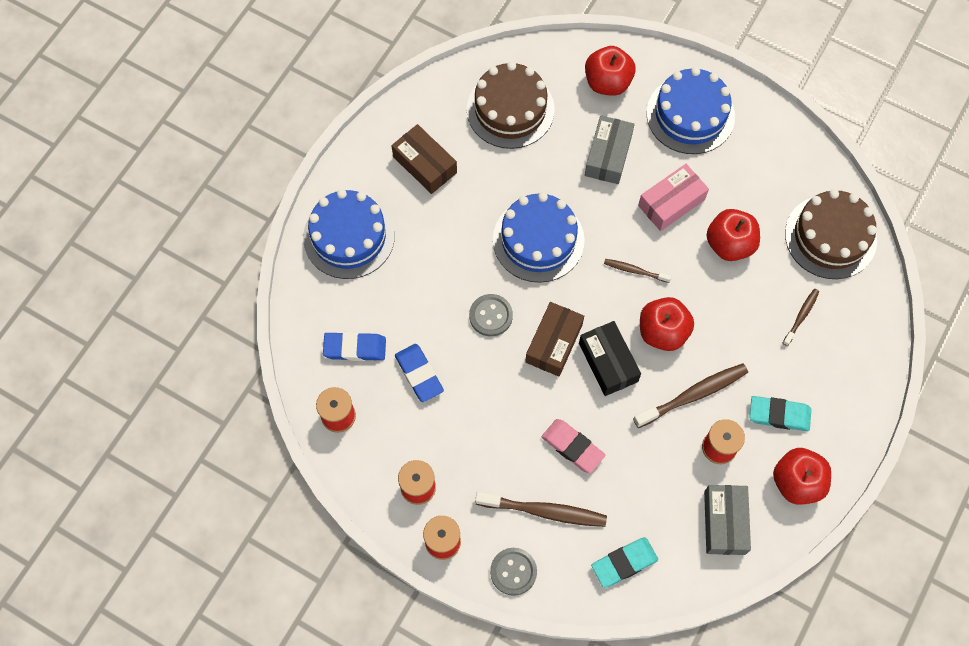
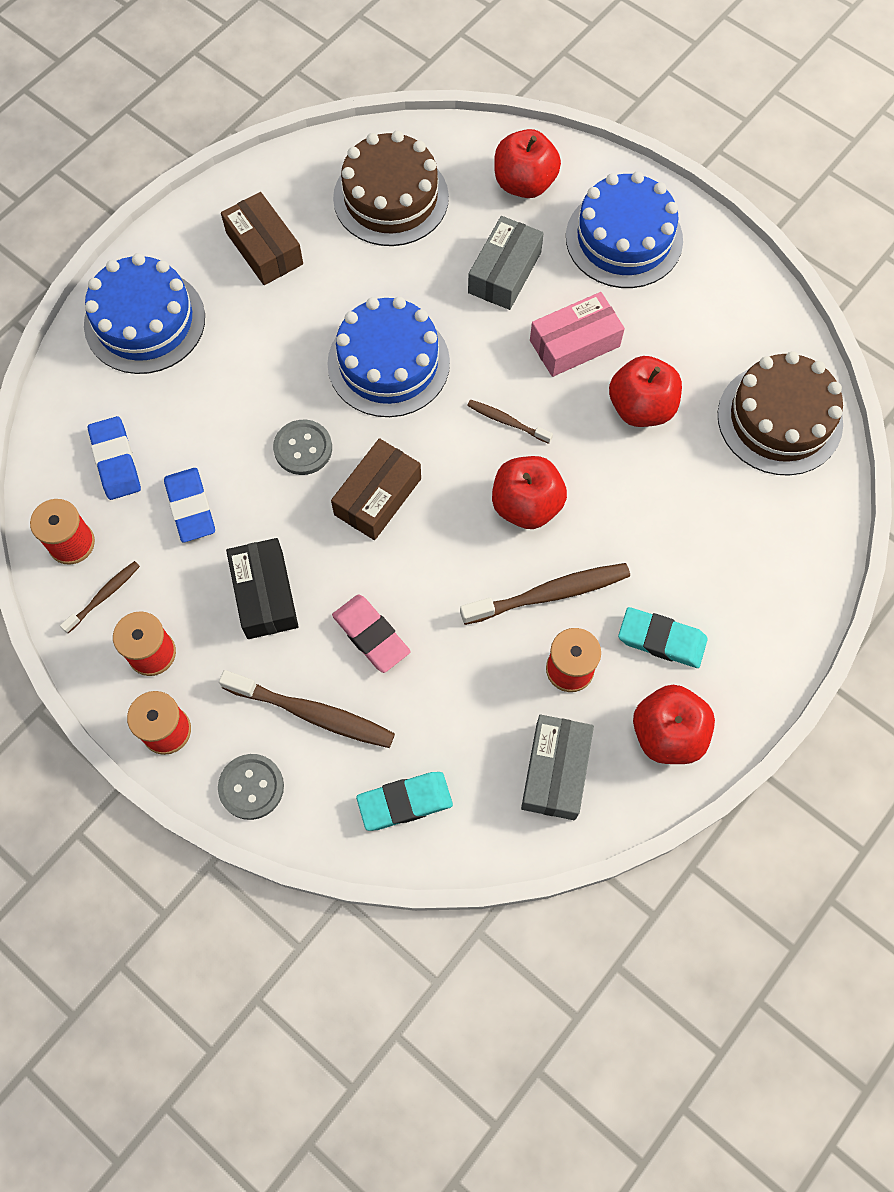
camera: 10 degrees right, 0 degrees up
blue eraser [323,332,386,361] -> blue eraser turned 60 degrees clockwise [88,416,141,500]
black box [579,321,641,396] -> black box moved to [226,538,299,639]
brown toothbrush [783,289,819,346] -> brown toothbrush moved to [60,561,140,633]

